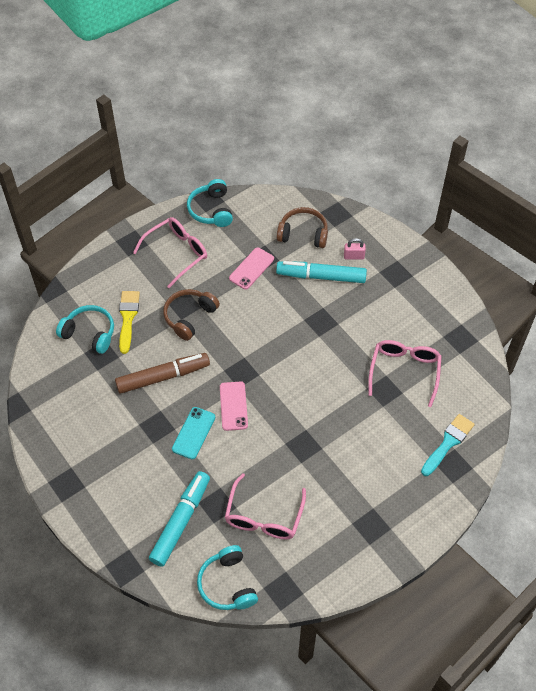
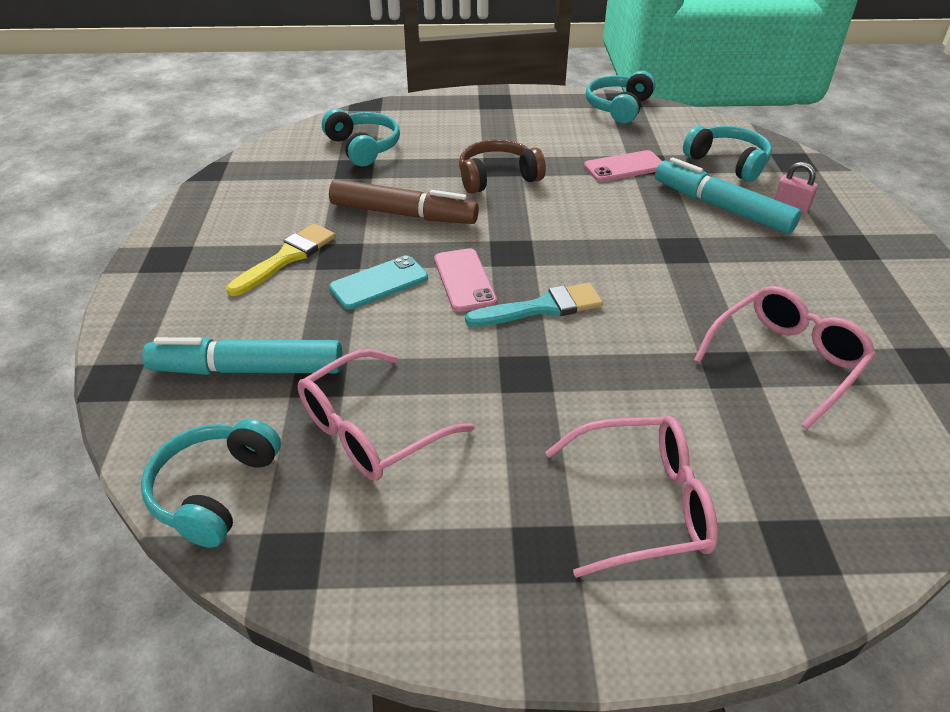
camera: 35 degrees right, 15 degrees down
yellow brush [119,291,140,354] -> yellow brush moved to [227,224,336,296]
pink glasses [133,217,207,288] -> pink glasses moved to [545,416,718,578]
turquoise marker [149,471,210,567] -> turquoise marker turned 150 degrees counterclockwise [142,337,342,375]
pink phone [220,381,248,431] -> pink phone turned 45 degrees counterclockwise [434,248,497,312]
brown headphones [277,207,328,248] -> turquoise headphones [683,126,772,182]
turquoise brush [421,414,475,476] -> turquoise brush moved to [465,283,603,327]

